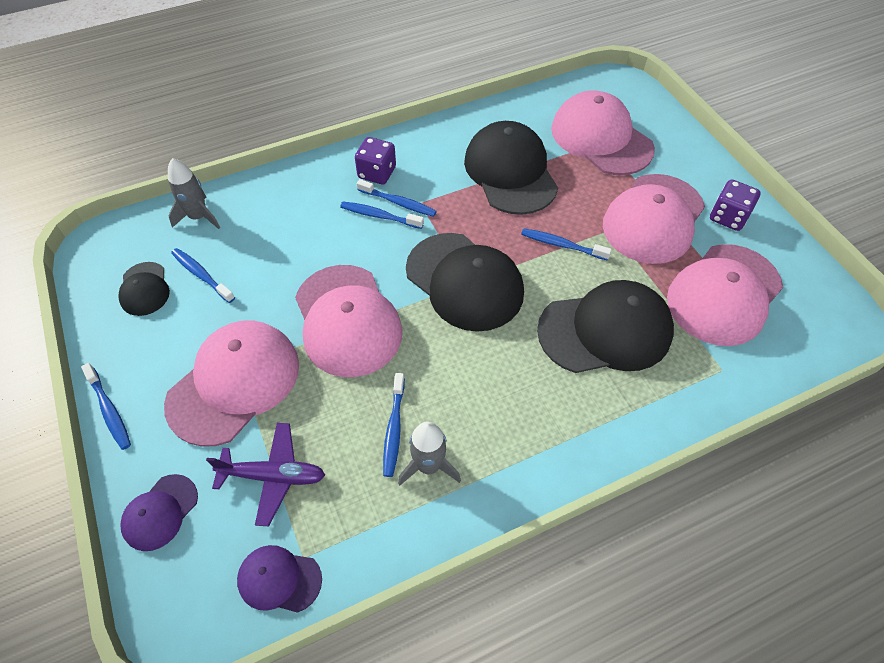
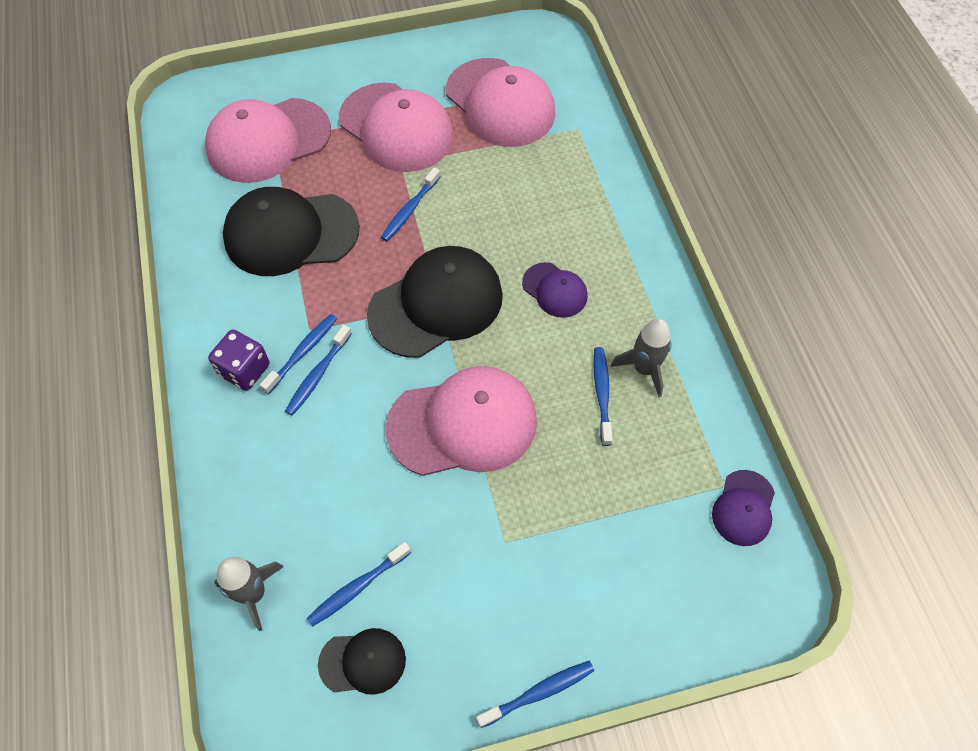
camera: 80 degrees left, 5 degrees up
purple cap [120,474,198,551] -> purple cap moved to [522,262,588,318]
pink cap [164,320,299,447] -> none
purple plane [206,423,325,526] -> none
blue toothbrush [383,373,405,477] -> blue toothbrush turned 105 degrees counterclockwise [593,347,613,446]
black cap [537,280,674,373] -> none
purple dice [710,180,761,231] -> none

